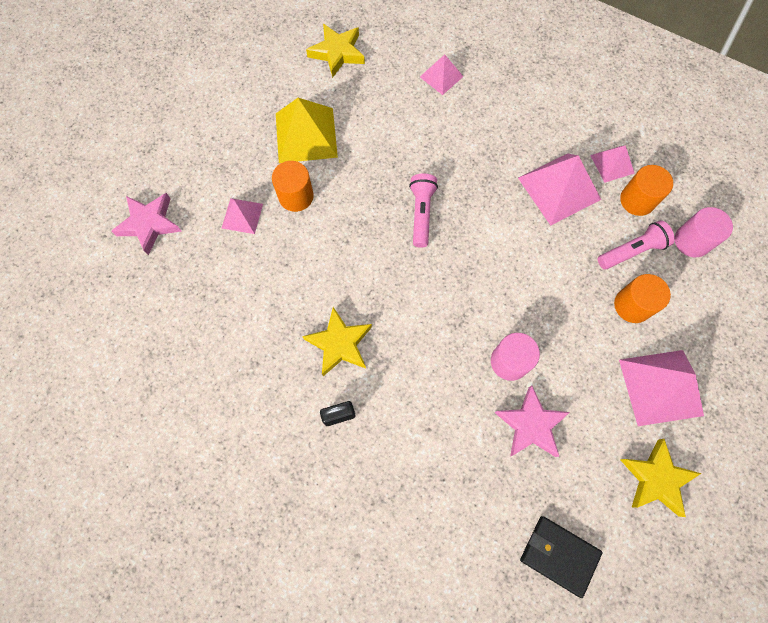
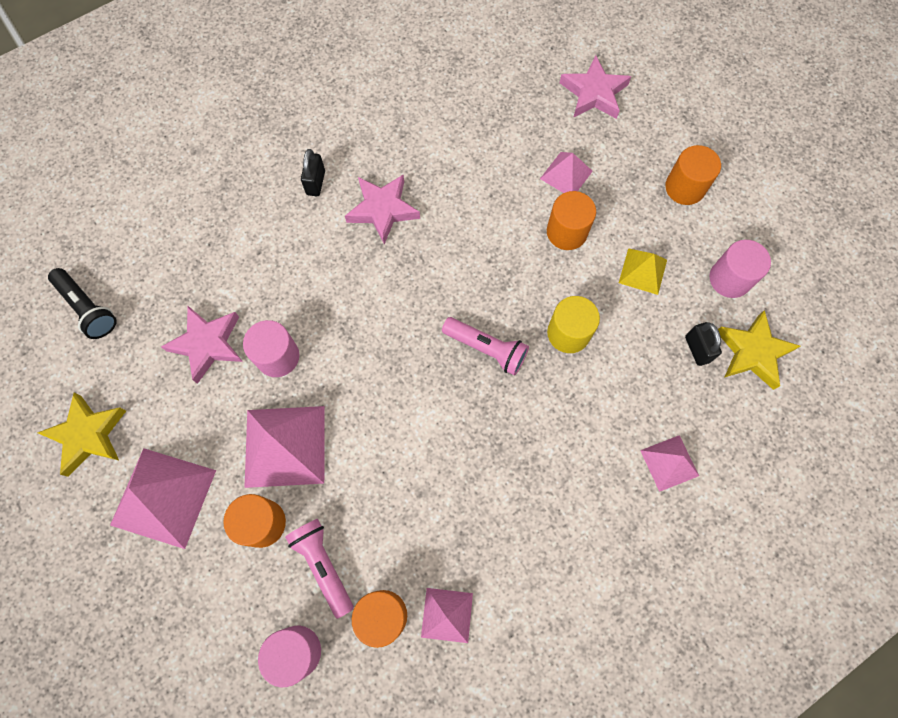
camera: 115 degrees right, 0 degrees up
yellow pyramid [276,98,338,163] -> yellow pyramid [619,248,667,295], size x0.56
yellow star [302,307,372,376] -> pink star [345,174,420,244]
pink pyramid [518,154,601,226] -> pink pyramid moved to [244,406,325,488]
black wallet [520,516,602,598] -> black flashlight [48,268,117,339]
pink flashlight [598,220,675,269] -> pink flashlight turned 150 degrees clockwise [285,519,354,619]
none -> yellow cylinder [547,296,600,353]
none -> orange cylinder [665,145,721,205]
none -> black padlock [685,322,722,366]
none -> pink cylinder [709,240,771,298]

